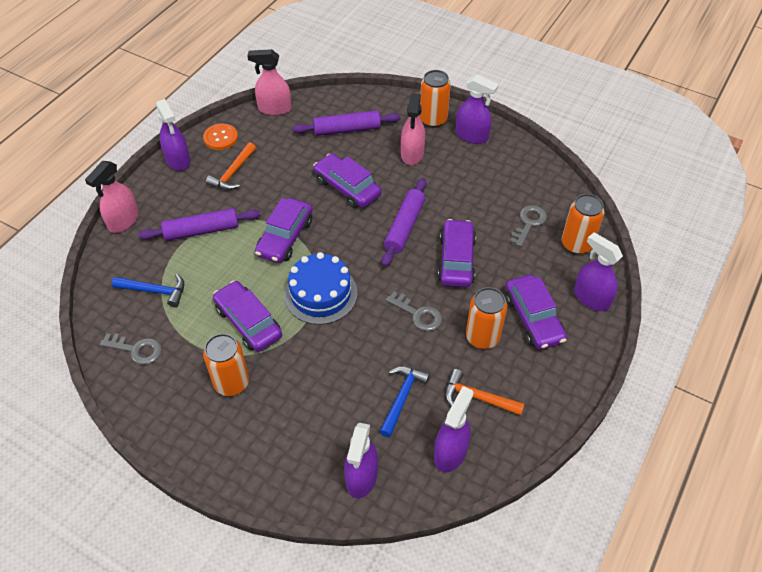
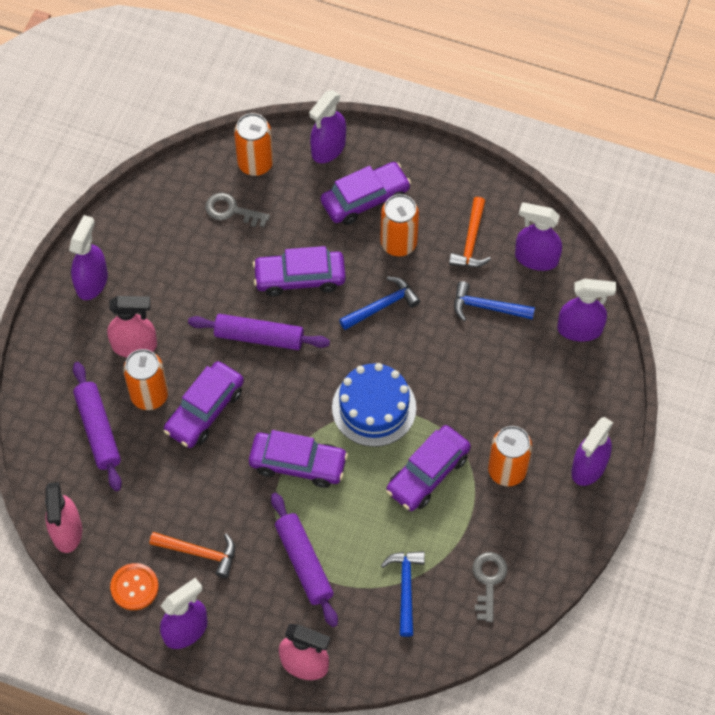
camera: 100 degrees left, 10 degrees up
grey key [386,291,442,331] -> blue hammer [339,277,420,330]
orange can [419,70,451,128] -> orange can moved to [123,349,168,410]
none -> purple spray bottle [571,417,613,486]

